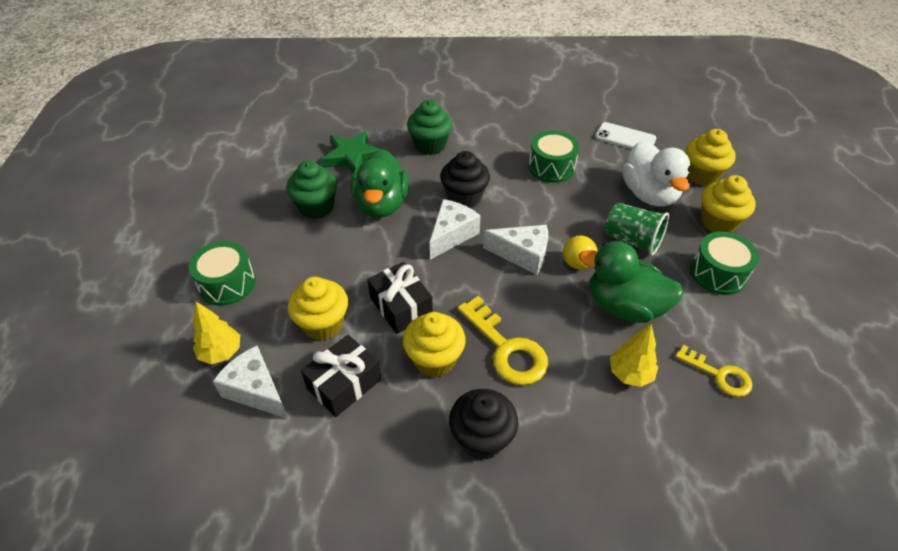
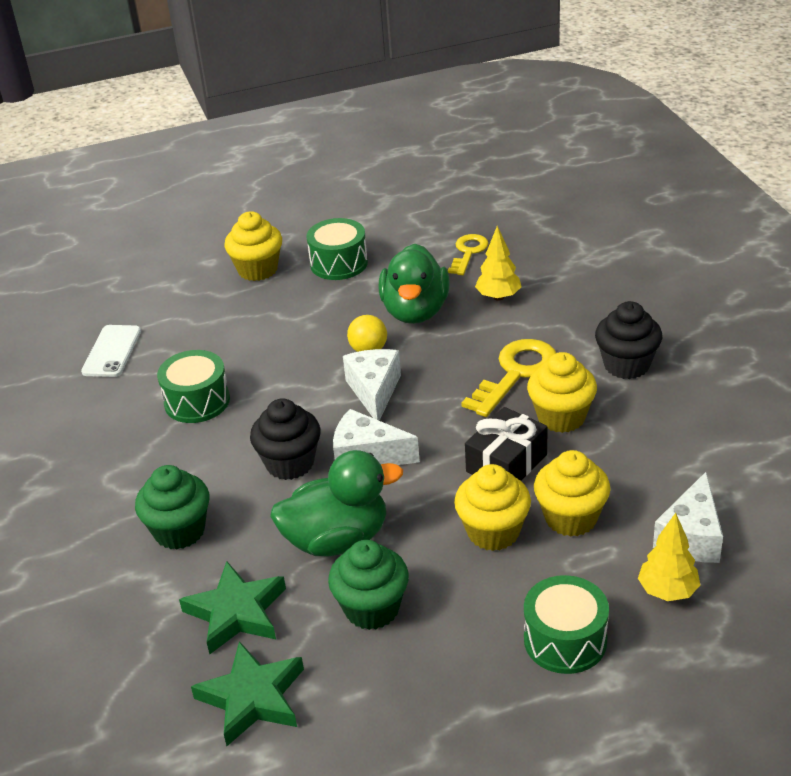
camera: 105 degrees left, 10 degrees down
black gift [301,335,381,417] -> none
green cup [605,203,669,255] -> none
white duck [622,140,691,207] -> none
yellow cupcake [686,129,736,186] -> yellow cupcake moved to [454,464,531,551]
none -> green star [191,641,304,746]

